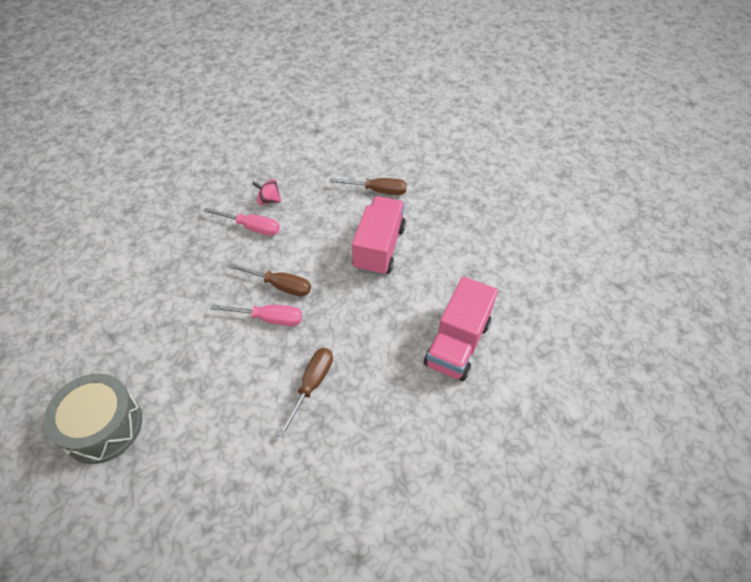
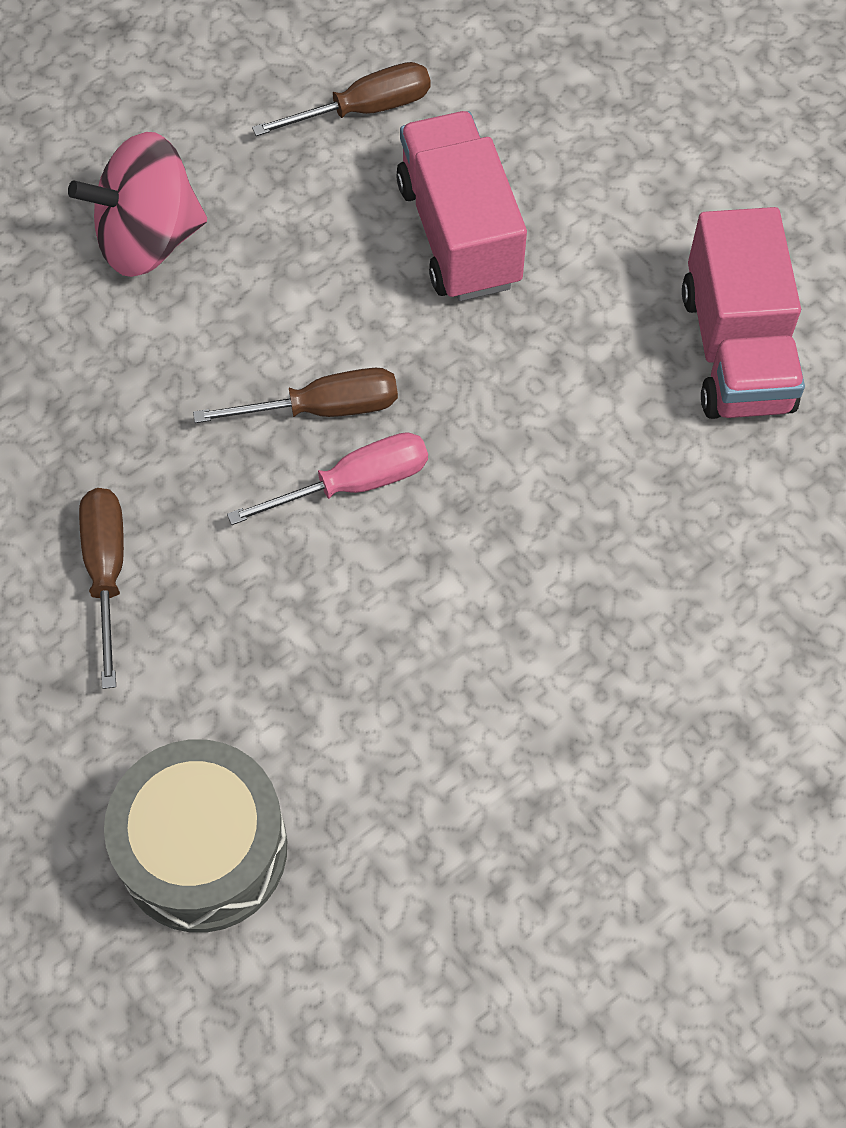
camera: 30 degrees left, 10 degrees up
pink screwdriver [203,207,280,236] -> none
pink spinning top [252,179,281,205] -> pink spinning top [68,132,207,277], size x1.90
brown screwdriver [277,348,333,438] -> brown screwdriver moved to [79,488,124,689]

